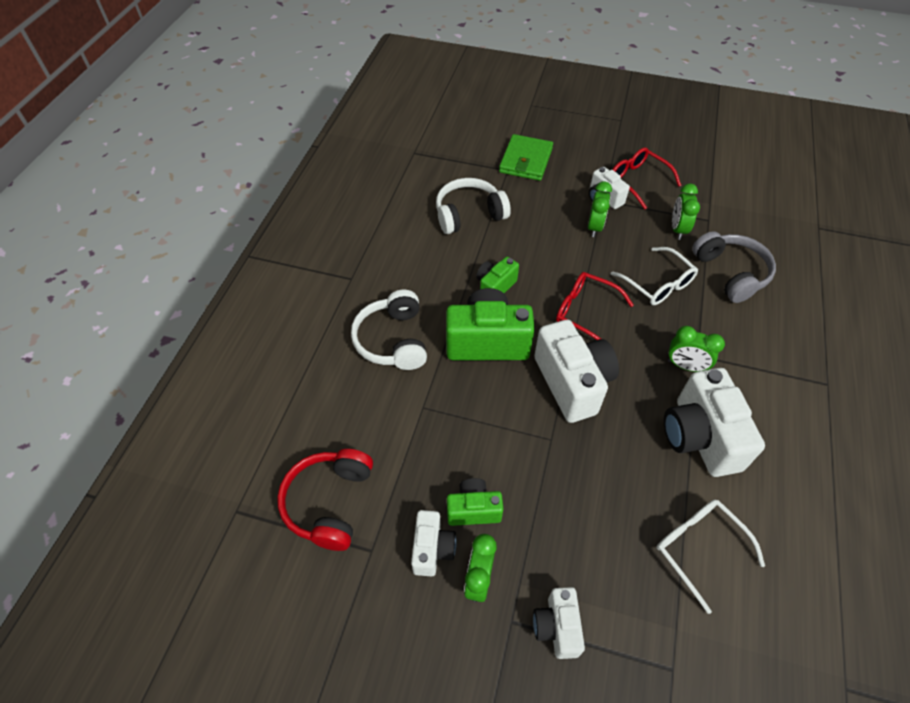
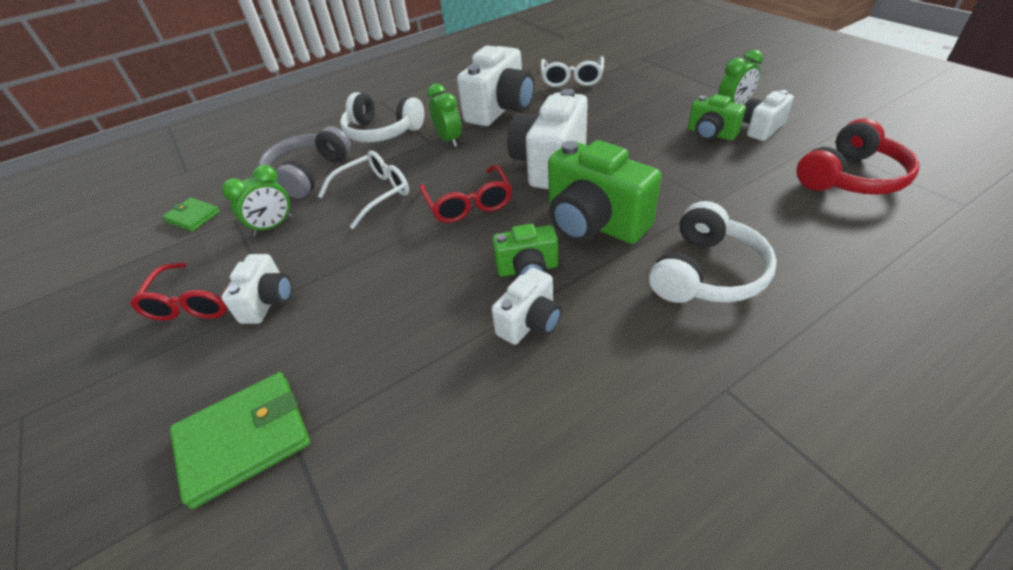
camera: 135 degrees left, 10 degrees down
white headphones [436,178,511,234] -> white headphones moved to [340,92,424,142]
white camera [533,587,585,659] -> white camera moved to [491,267,562,345]
green clock [588,182,612,237] -> none
white glasses [611,247,698,305] -> white glasses turned 45 degrees clockwise [318,150,409,229]
none -> green wallet [162,198,220,232]

